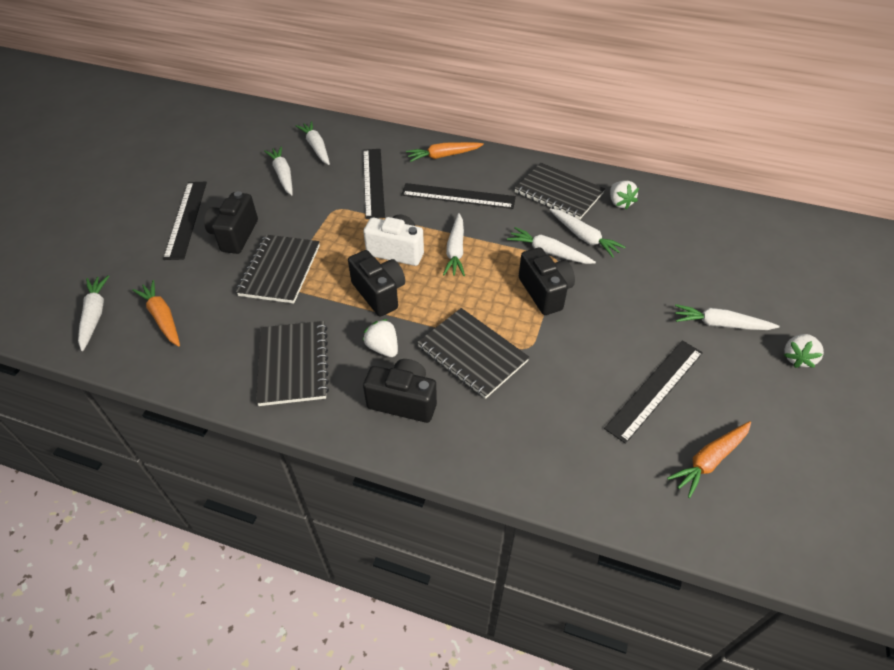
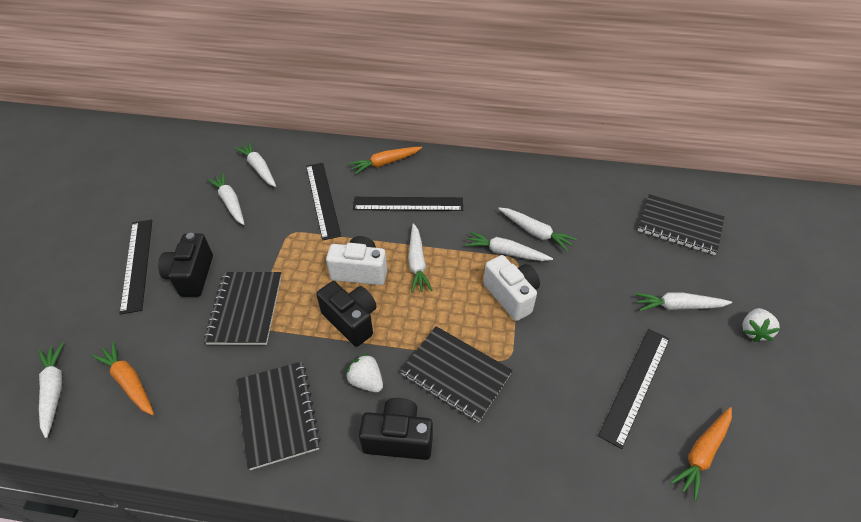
camera: 10 degrees left, 0 degrees up
black notebook [515,162,605,220] -> black notebook moved to [637,194,724,255]
black camera [519,247,575,315] -> white camera [483,255,540,321]
white strawberry [610,181,639,209] -> none

